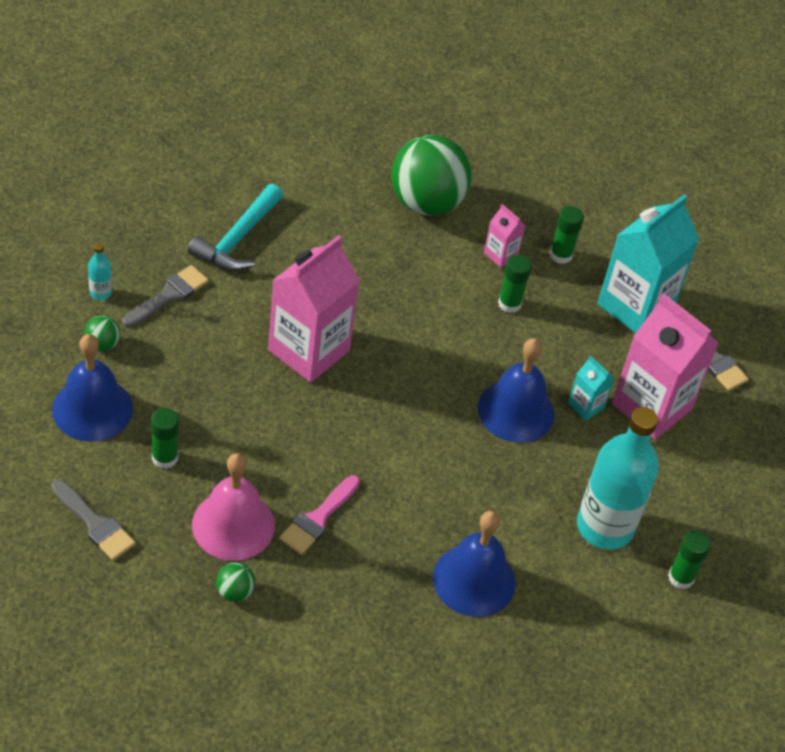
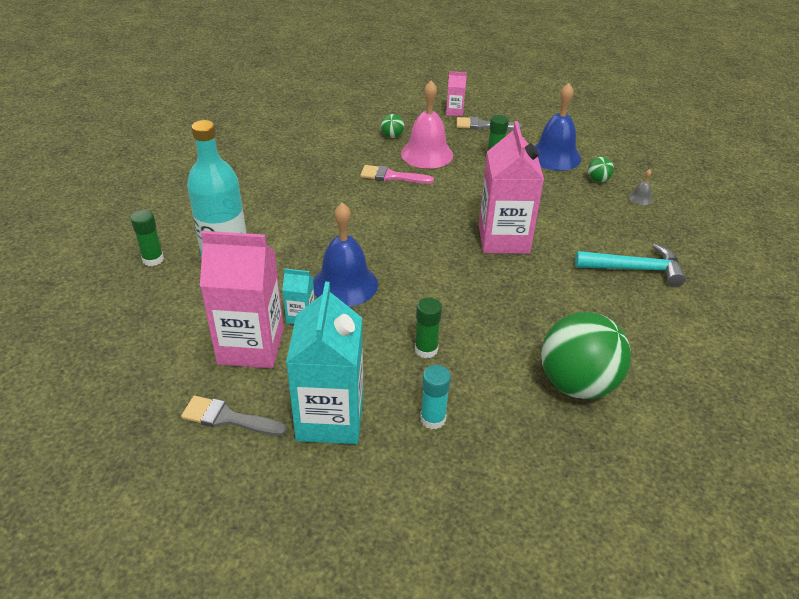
camera: 145 degrees right, 10 degrees down
turquoise bottle [88,243,112,300] -> grey bell [629,169,653,205]
grey brush [122,265,209,327] -> none
turquoise hammer [188,184,283,271] -> turquoise hammer turned 105 degrees clockwise [575,244,686,287]
pink brush [279,475,360,555] -> pink brush turned 75 degrees counterclockwise [360,165,434,184]
blue bell [433,511,516,617] -> none
pink carton [484,204,526,268] -> pink carton moved to [446,71,467,117]
green glue stick [550,206,584,264] -> turquoise glue stick [420,365,451,429]

